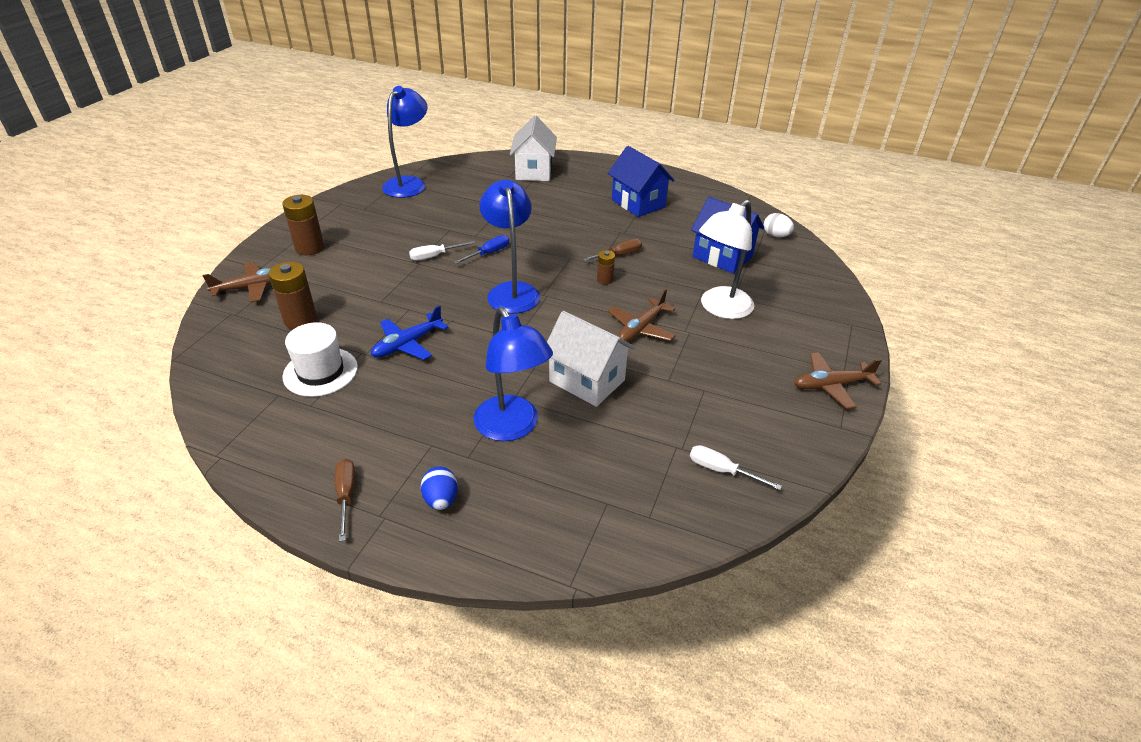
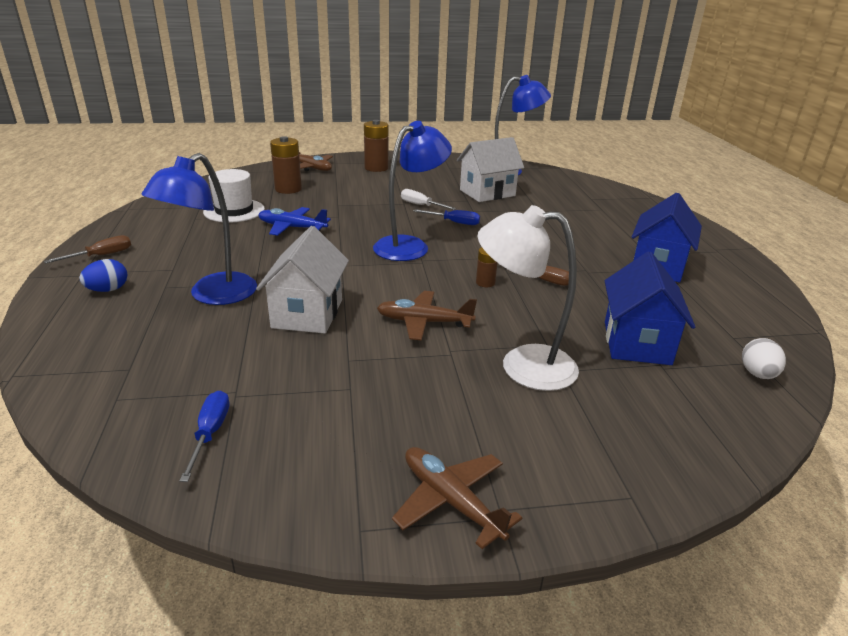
camera: 60 degrees right, 10 degrees down
white house [510,115,557,181] -> white house moved to [457,137,524,202]
white screwdriver [690,445,782,490] -> blue screwdriver [179,391,230,482]

